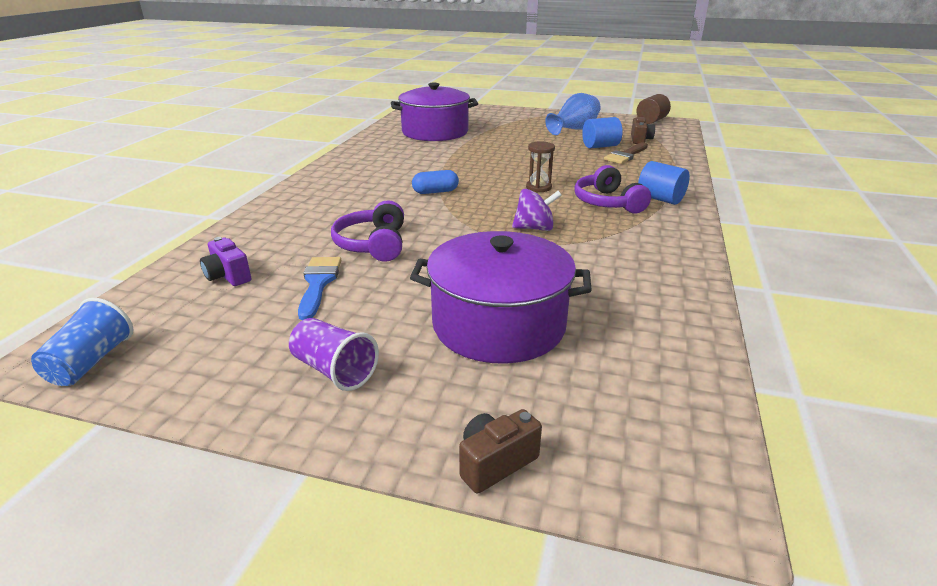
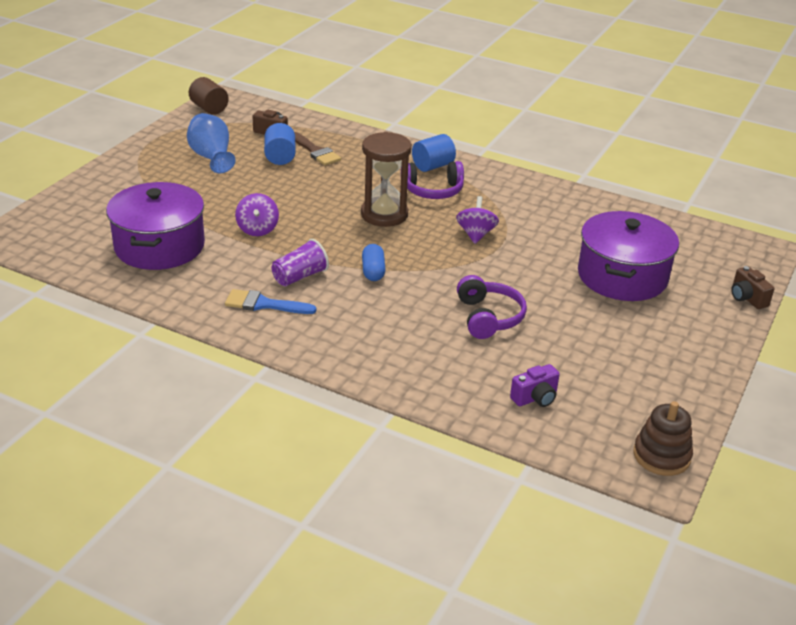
camera: 80 degrees left, 5 degrees up
blue cup [31,298,133,386] -> brown stacking toy [633,401,693,476]
purple cup [289,318,379,391] -> purple cup moved to [272,239,329,286]
blue brush [298,257,341,320] -> blue brush moved to [225,289,316,314]
purple headphones [331,200,404,262] -> purple headphones turned 105 degrees counterclockwise [457,275,527,339]
brown hourglass [526,141,555,192] -> brown hourglass [361,132,412,227], size x1.88
none -> purple spinning top [235,193,279,236]

